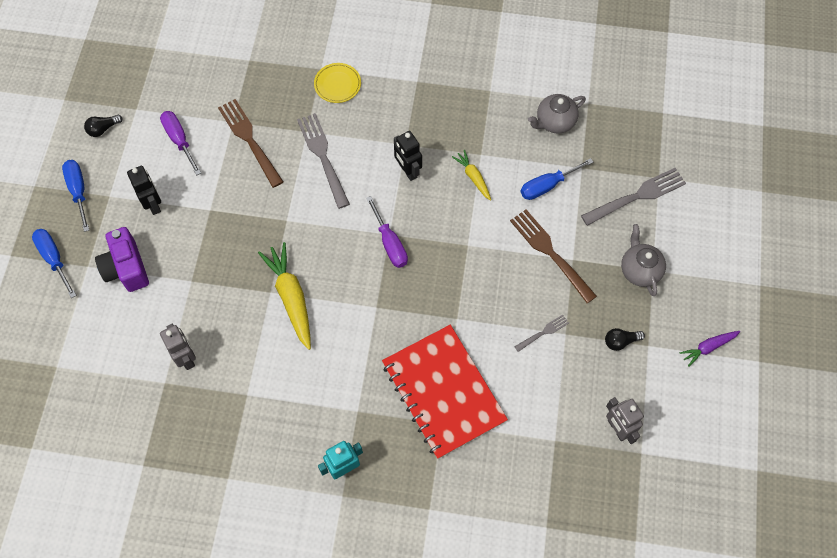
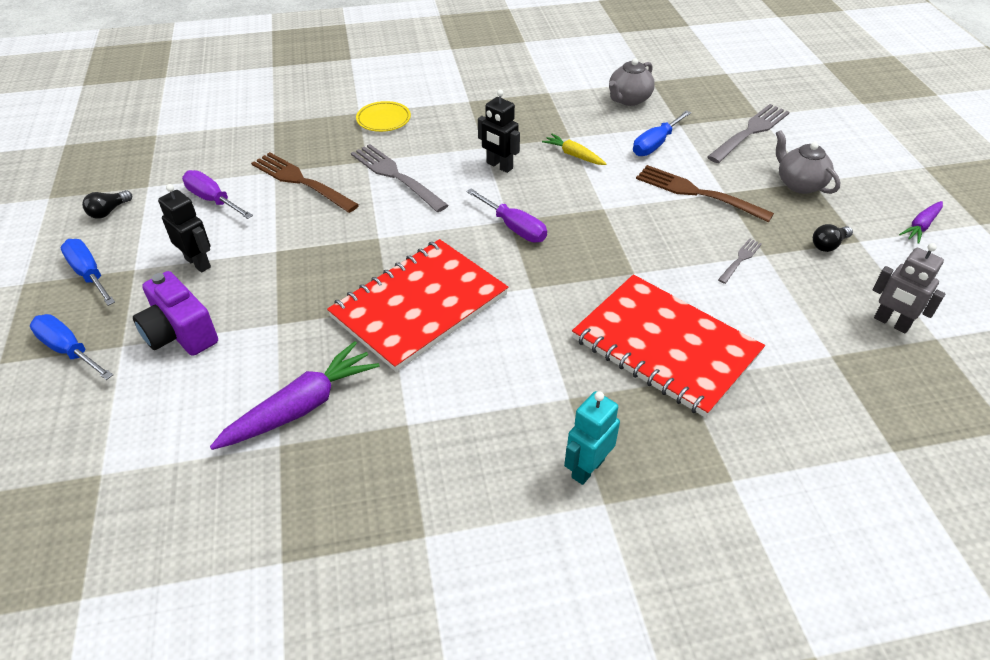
camera: 20 degrees left, 20 degrees down
grey robot [160,324,196,370] -> purple carrot [210,341,380,450]
yellow carrot [258,242,311,350] -> red notebook [327,239,508,372]

